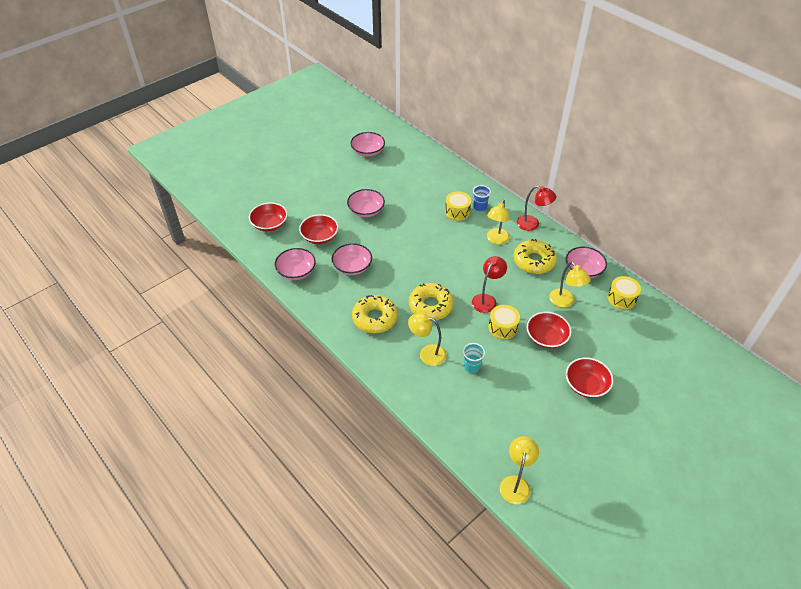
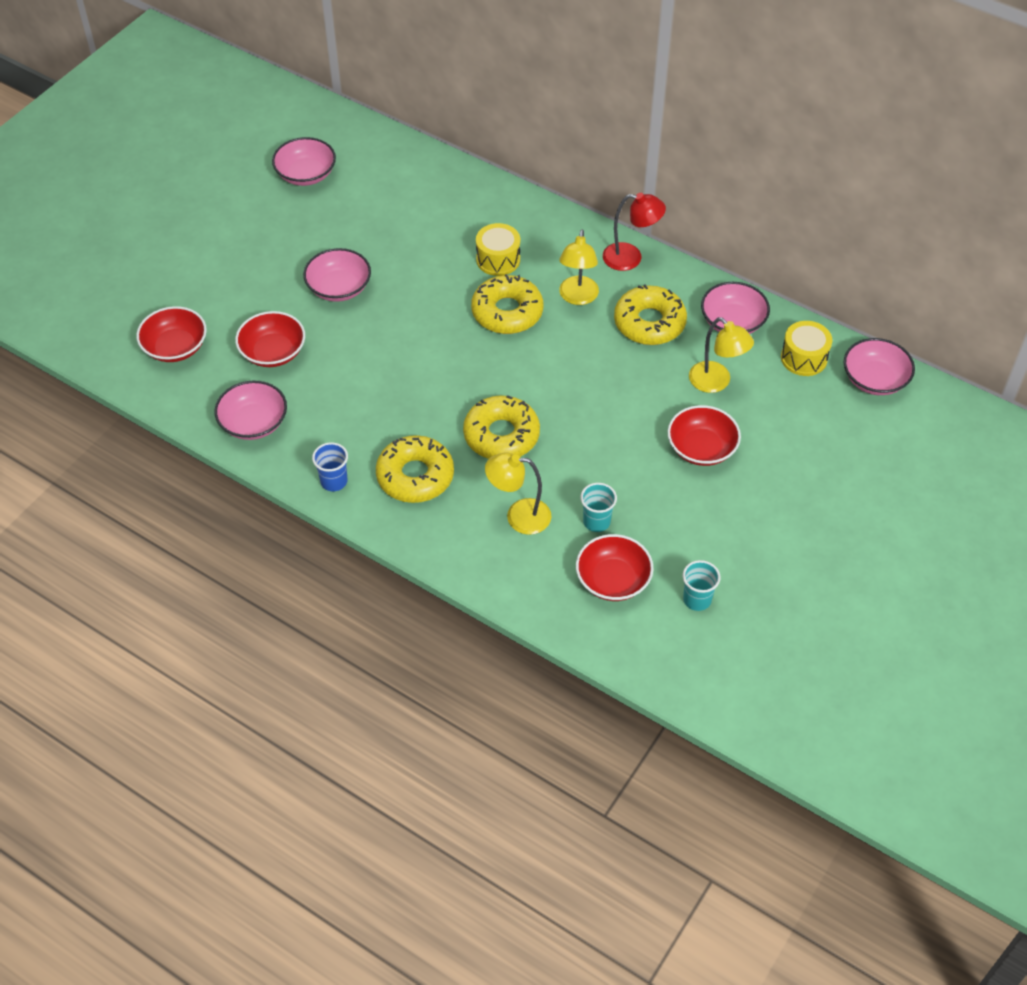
camera: 15 degrees left, 5 degrees up
pink bowl [332,243,372,275] -> pink bowl moved to [844,338,915,395]
red lamp [472,256,507,313] -> none
blue cup [473,185,491,211] -> blue cup moved to [312,442,348,491]
yellow drum [488,305,520,340] -> none
yellow lamp [500,436,539,504] -> none
red bowl [566,357,613,398] -> red bowl moved to [576,534,654,601]
none -> yellow donut [471,274,543,334]
none -> turquoise cup [683,560,720,611]

